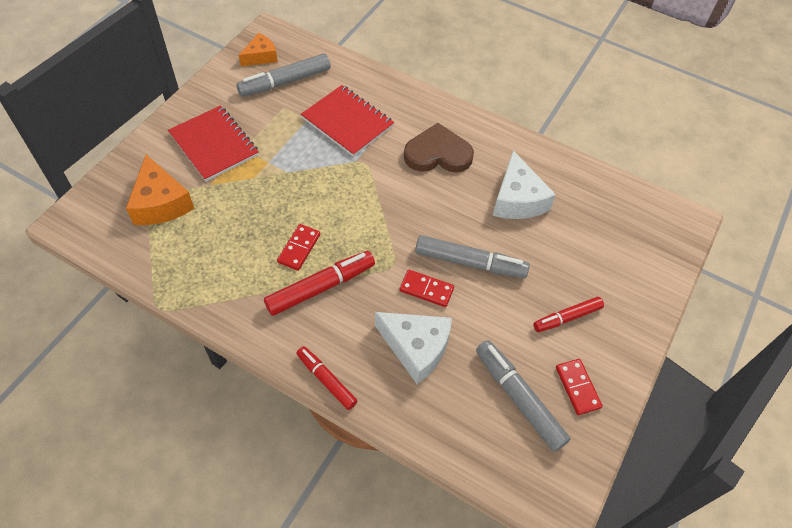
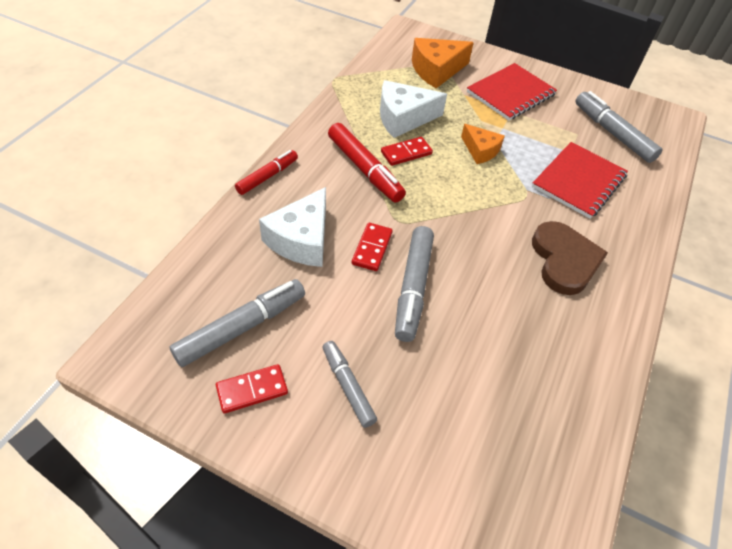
camera: 85 degrees right, 5 degrees down
orange cheese [239,33,278,66] -> orange cheese moved to [461,124,505,164]
red domino [277,224,320,271] -> red domino turned 45 degrees counterclockwise [381,137,433,166]
white cheese [493,151,556,219] -> white cheese moved to [380,80,447,138]
red marker [533,297,604,332] -> grey marker [322,341,377,428]

